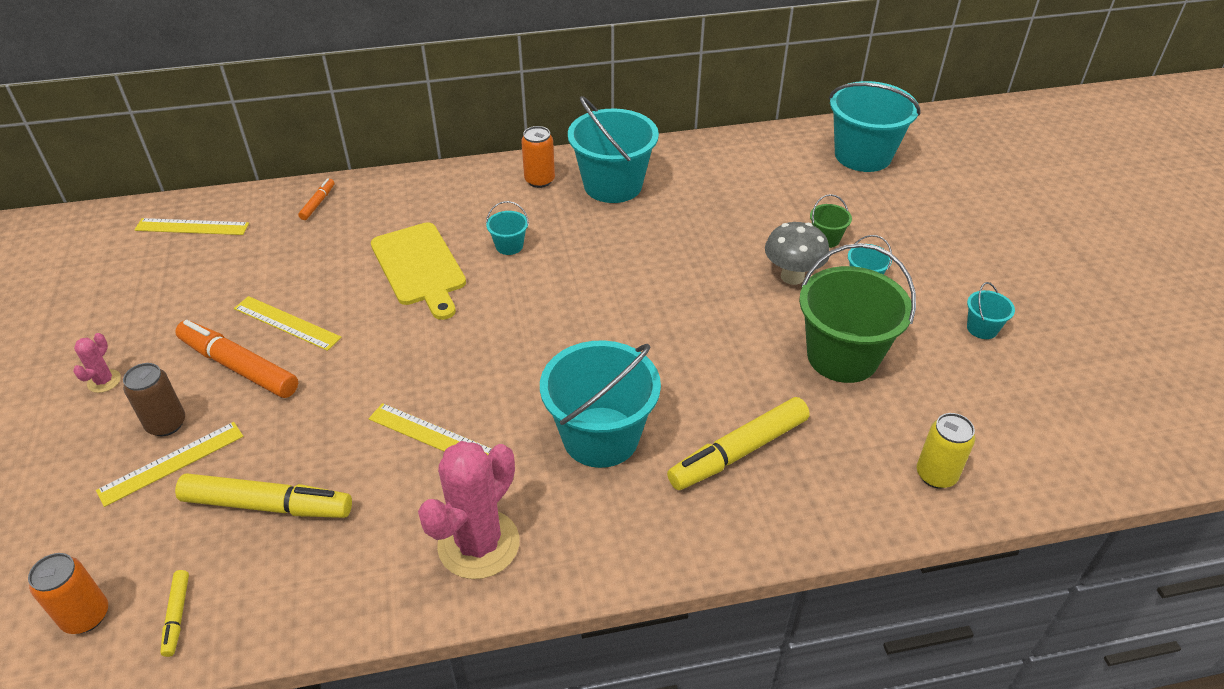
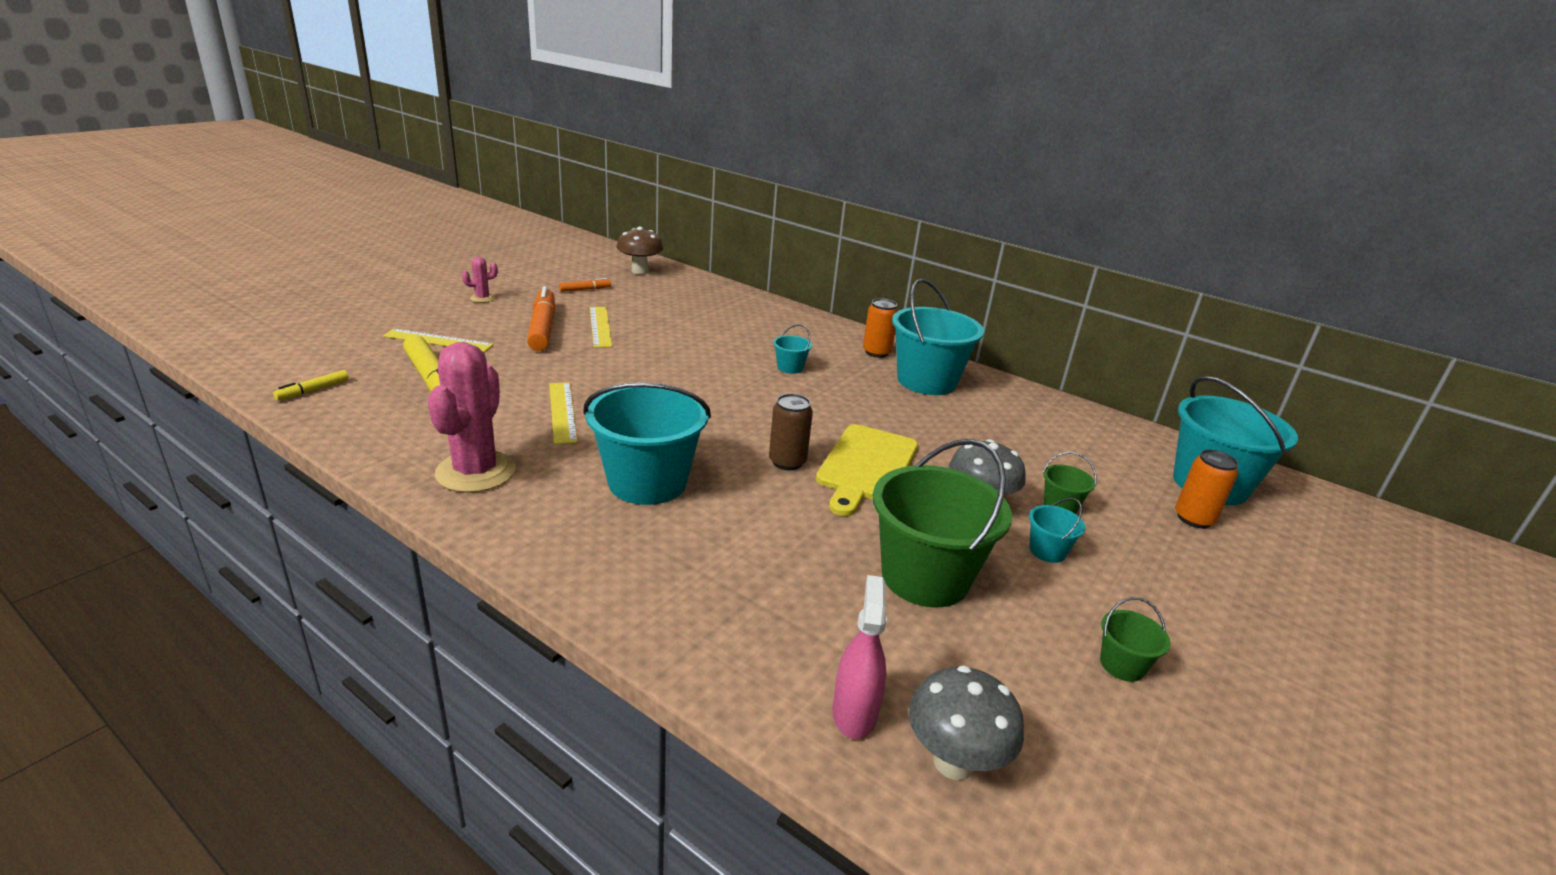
camera: 45 degrees right, 15 degrees down
orange can [28,553,108,634] -> orange can moved to [1175,449,1238,529]
brown can [123,363,185,436] -> brown can moved to [769,394,813,470]
yellow ruler [134,218,249,235] -> brown mushroom [617,227,663,275]
orange marker [298,178,335,220] -> orange marker moved to [559,278,611,292]
yellow cutting board [371,222,466,320] -> yellow cutting board moved to [816,424,918,516]
pink cactus [418,441,519,579] -> pink cactus turned 75 degrees counterclockwise [428,342,515,493]
yellow marker [667,397,810,490] -> none
yellow can [917,413,975,489] -> pink spray bottle [832,575,887,739]
turquoise bucket [967,282,1015,339] -> green bucket [1100,597,1171,682]
none -> grey mushroom [908,665,1024,780]

